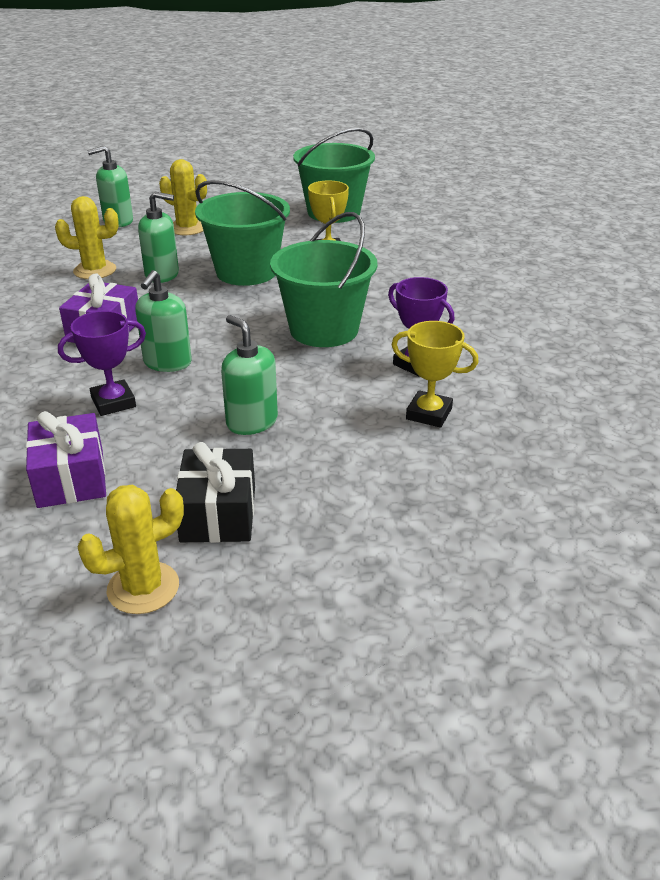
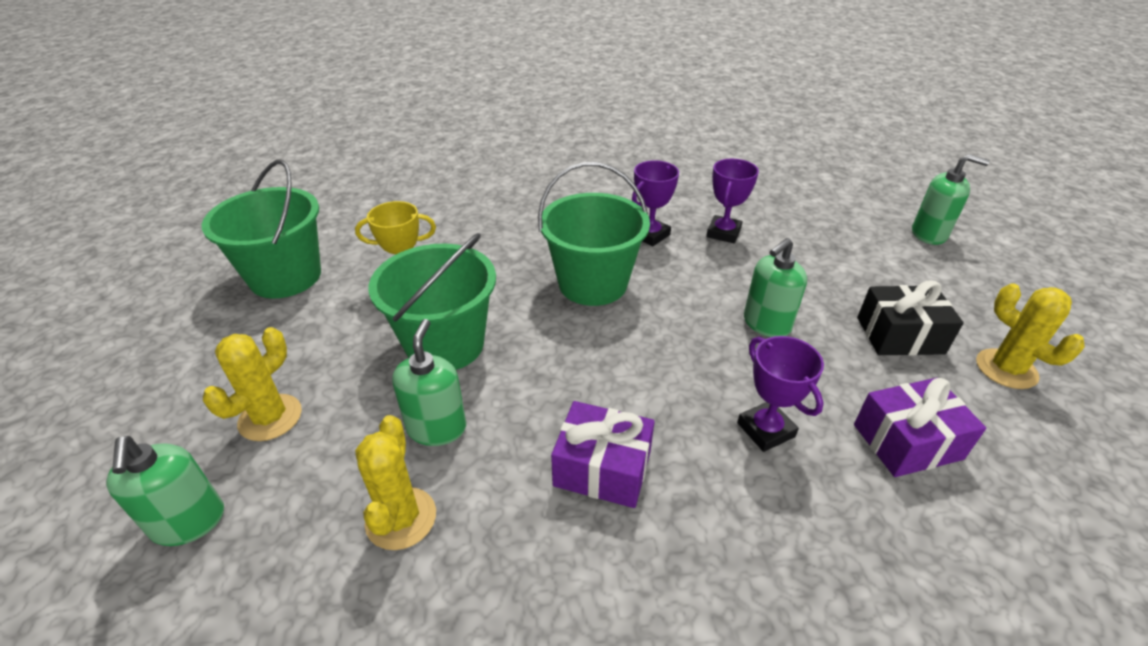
camera: 90 degrees left, 5 degrees up
green soap dispenser [135,270,192,372] -> green soap dispenser moved to [912,154,990,245]
yellow trophy [392,321,479,428] -> purple trophy [706,159,759,243]

